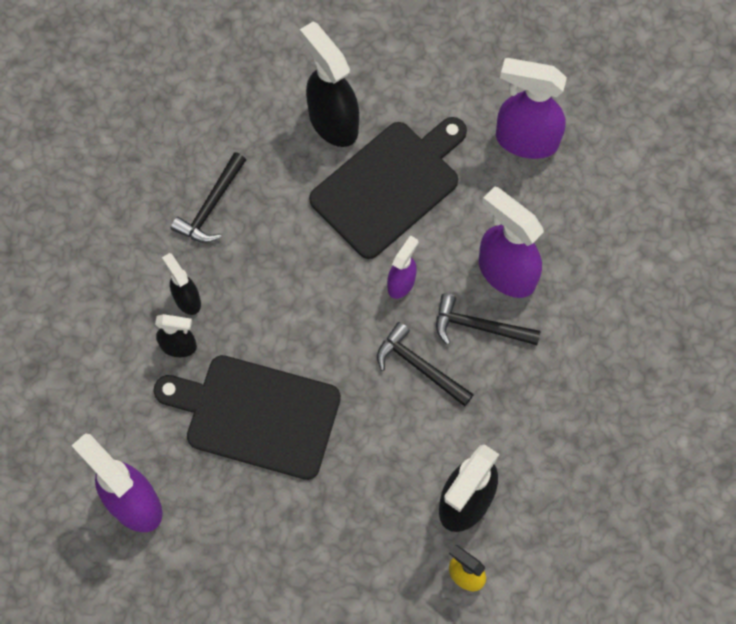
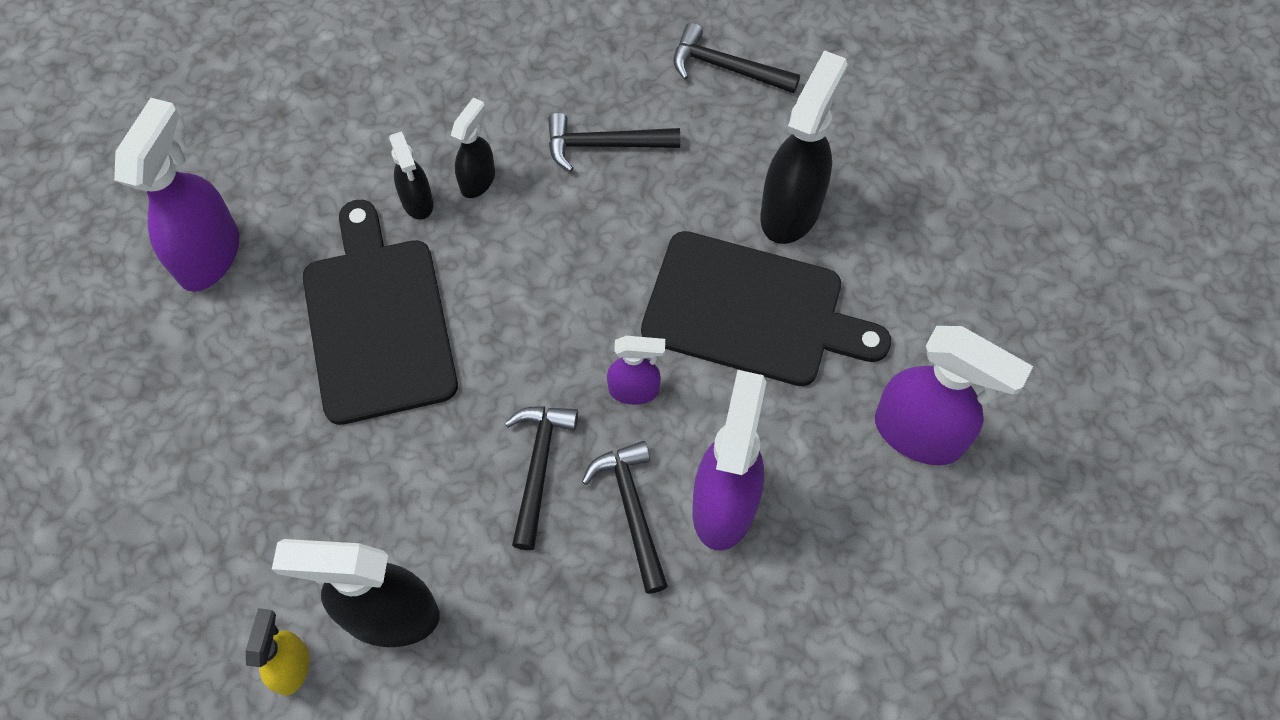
camera: 60 degrees right, 5 degrees down
purple spray bottle [496,58,567,159] -> purple spray bottle turned 135 degrees clockwise [875,326,1033,465]
none -> black hammer [673,23,800,93]

